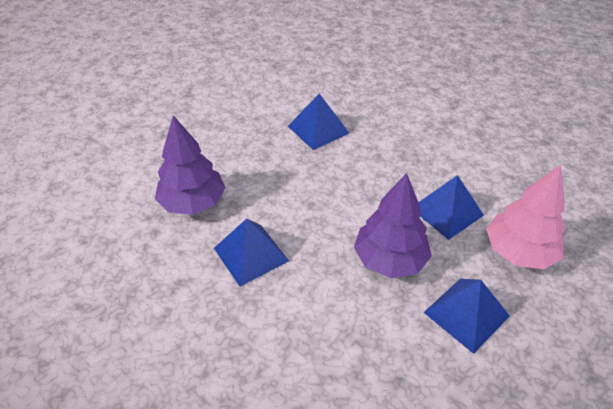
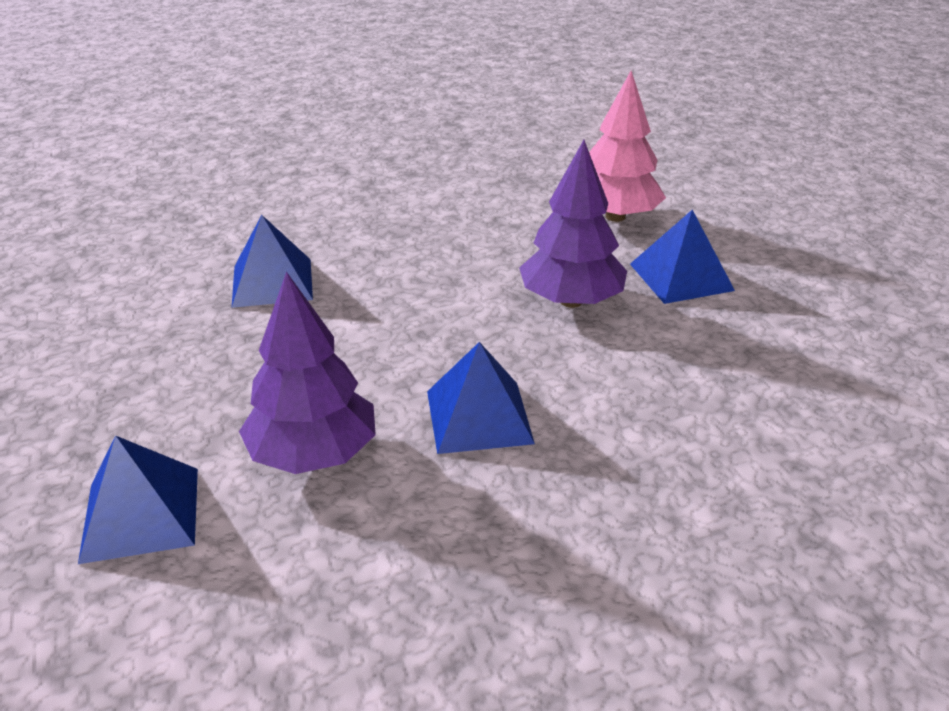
camera: 65 degrees left, 10 degrees down
blue pyramid [418,175,484,240] -> blue pyramid moved to [78,435,198,564]

